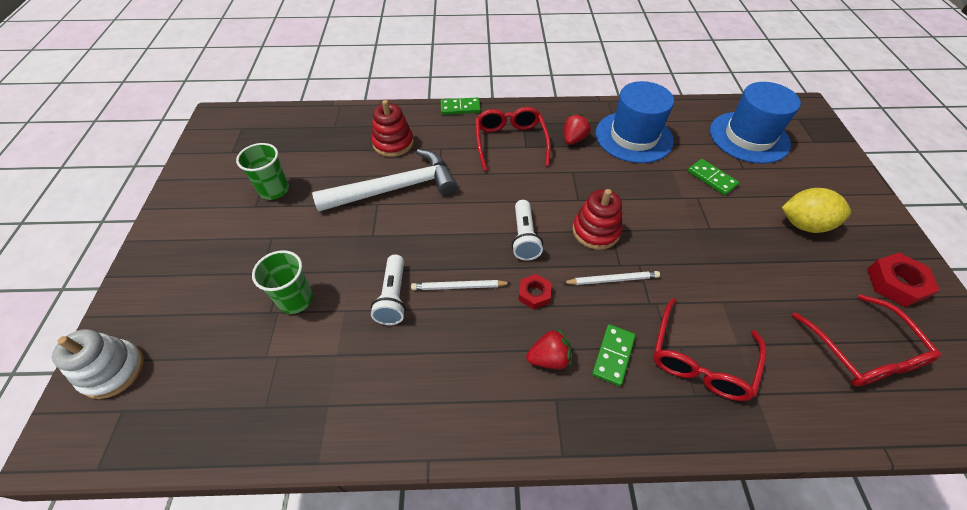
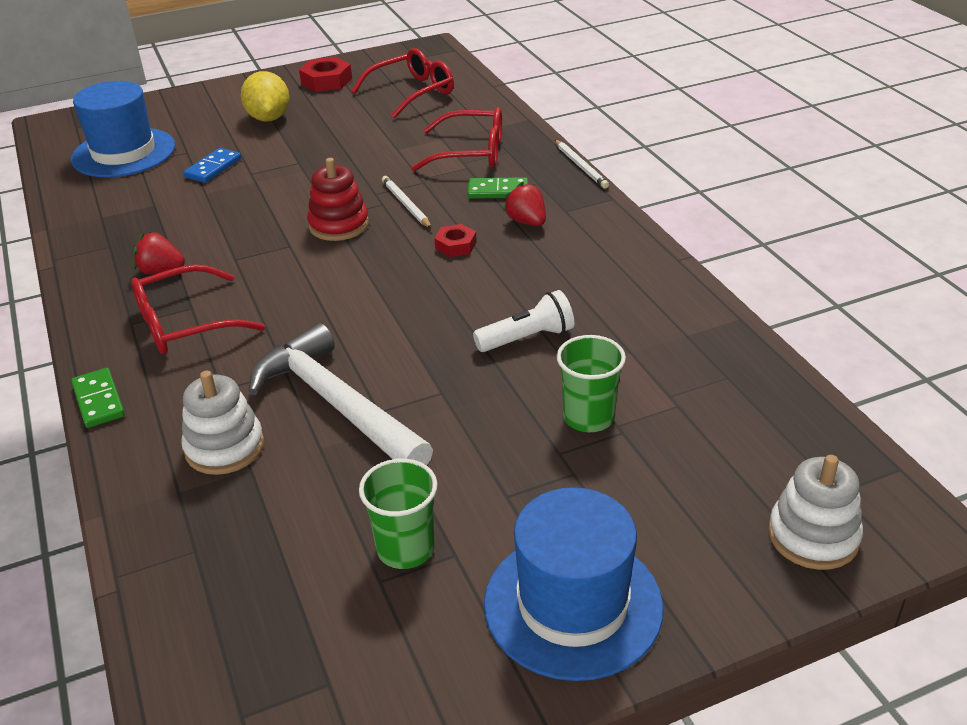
camera: 110 degrees left, 15 degrees down
red stacking toy [371,100,414,157] -> white stacking toy [181,371,264,475]
white pencil [411,280,510,290] -> white pencil moved to [555,140,609,189]
white flashlight [512,200,543,261] -> none
blue hat [596,81,674,163] -> blue hat moved to [484,487,663,681]
green domino [688,159,739,195] -> blue domino [183,148,241,183]

